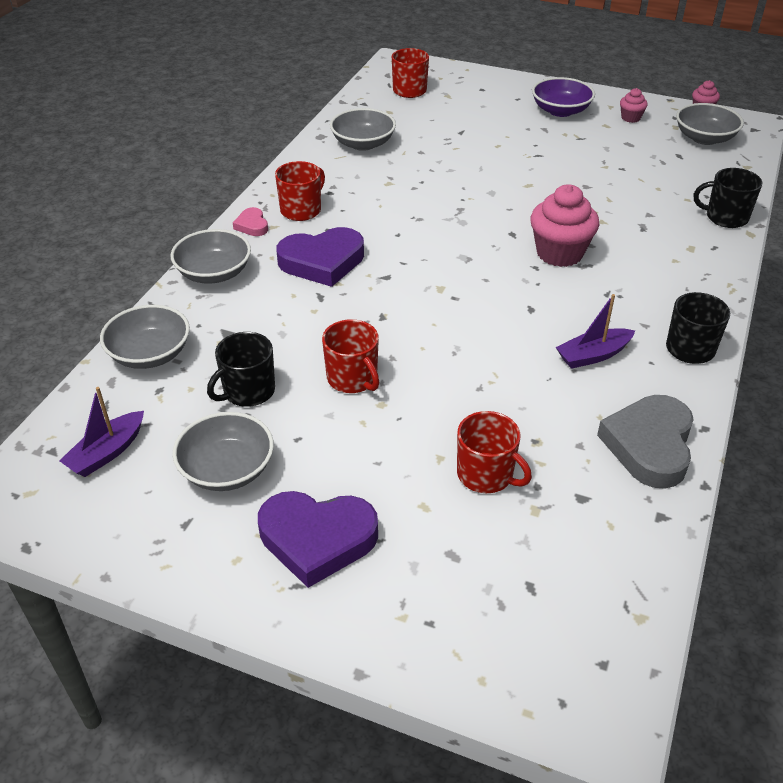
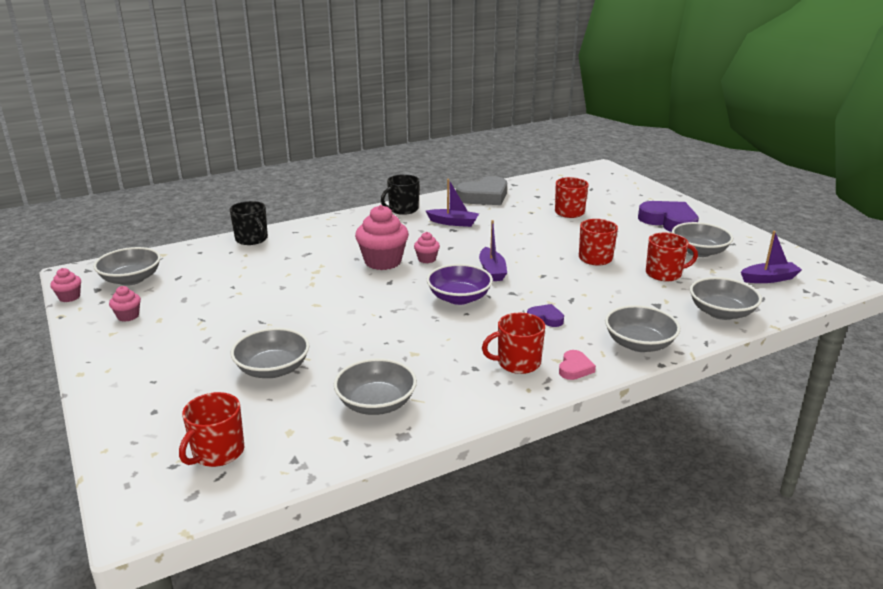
camera: 140 degrees left, 15 degrees down
black mug [207,332,275,407] -> red mug [646,233,698,281]
purple heart [276,227,364,287] -> purple heart [527,304,564,327], size x0.48
purple bowl [532,77,595,117] -> purple bowl moved to [427,264,493,305]
none -> grey bowl [231,328,310,378]
none -> pink cupcake [414,232,440,263]
none -> purple boat [479,220,507,281]

